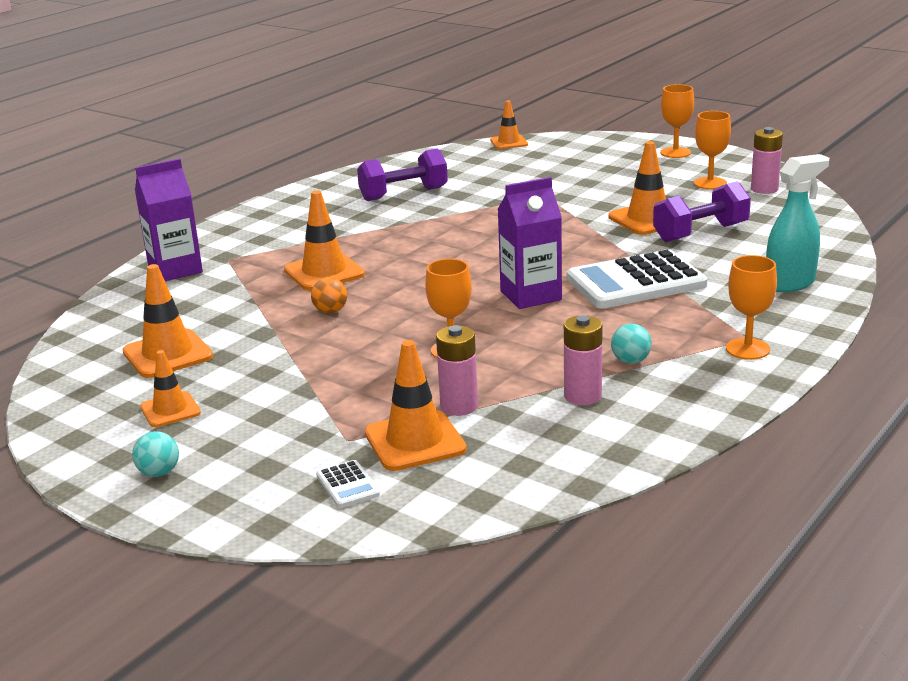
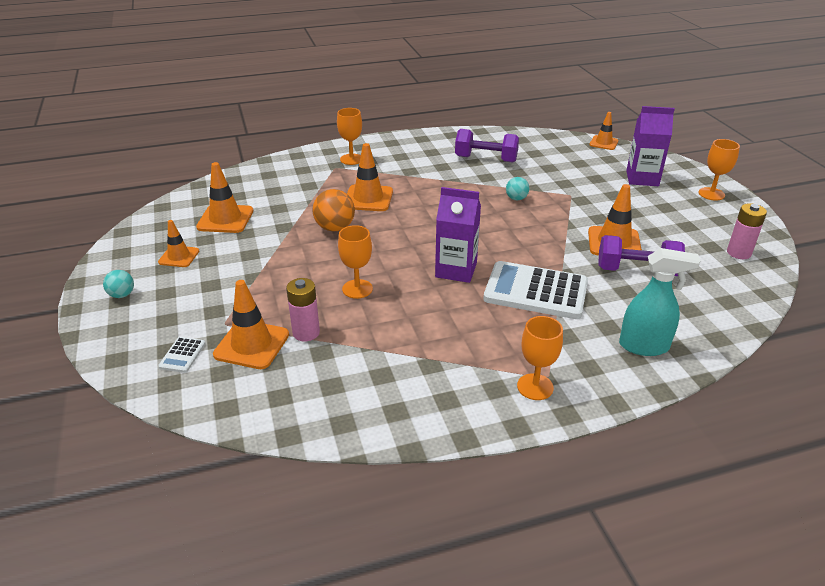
camera: 35 degrees right, 10 degrees up
purple carton [135,159,203,281] -> purple carton moved to [626,106,675,186]
orange ball [311,277,347,313] -> orange ball [312,189,355,231], size x1.68
pink battery [564,315,603,405] -> none
turquoise ball [611,324,652,364] -> turquoise ball moved to [506,177,529,201]
orange goblet [694,111,731,189] -> orange goblet moved to [337,108,362,165]

